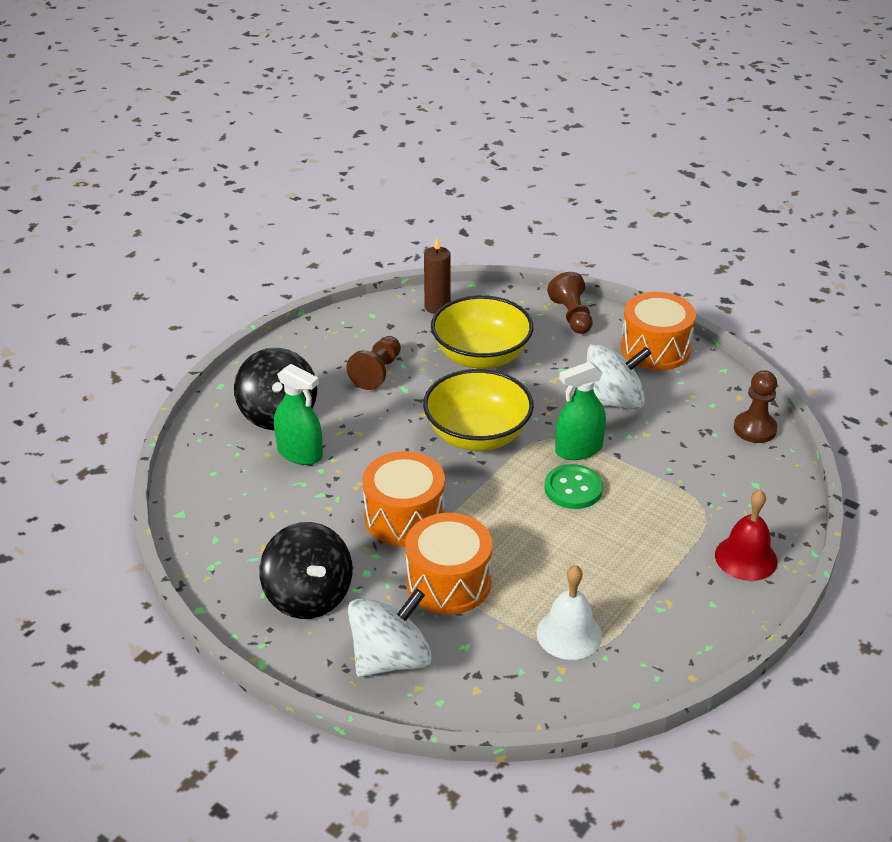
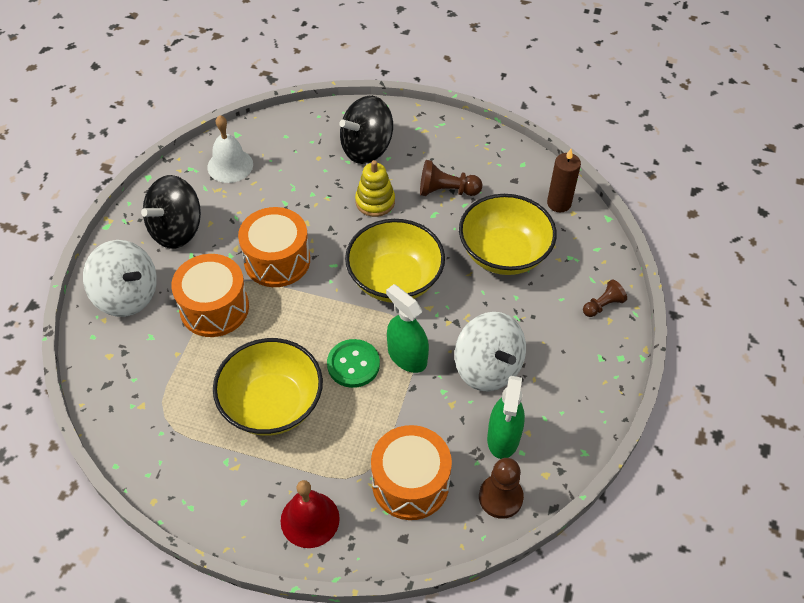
camera: 70 degrees right, 15 degrees up
green spray bottle [274,364,323,465] -> green spray bottle moved to [487,376,525,459]
white bell [537,565,602,660] -> white bell moved to [207,115,253,183]
brown pawn [547,272,593,334] -> brown pawn [583,279,627,317], size x0.66
orange drum [621,292,696,371] -> orange drum moved to [371,425,452,520]
none -> yellow bowl [213,338,323,436]
none -> yellow stacking toy [355,160,395,217]

